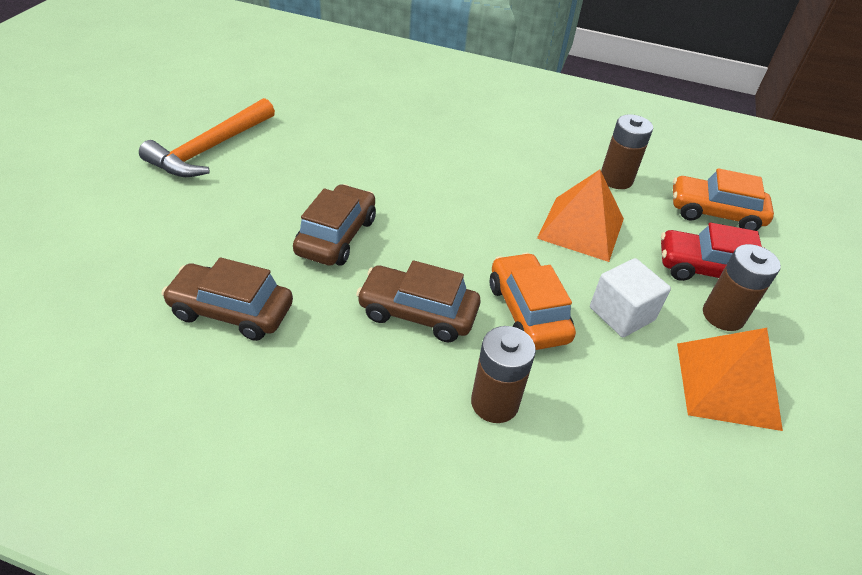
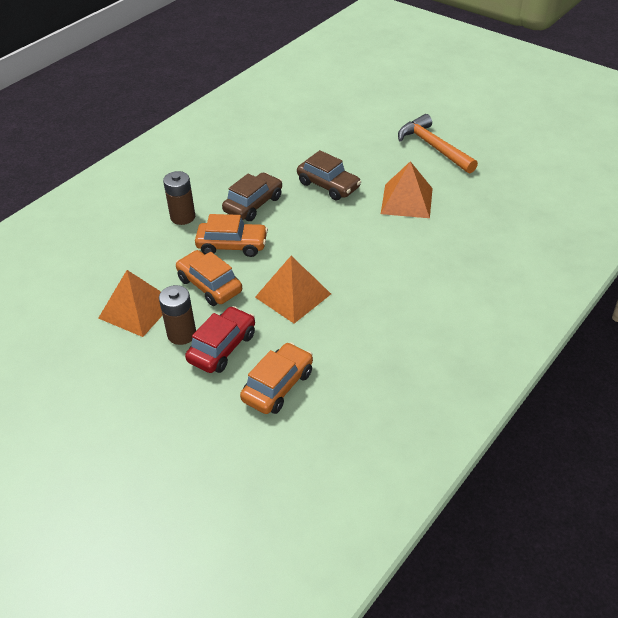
camera: 115 degrees right, 0 degrees up
brown car [162,257,293,341] -> none
white cube [590,258,671,337] -> orange car [176,250,242,306]
brown battery [601,114,653,189] -> none
none -> orange pyramid [381,161,433,218]

